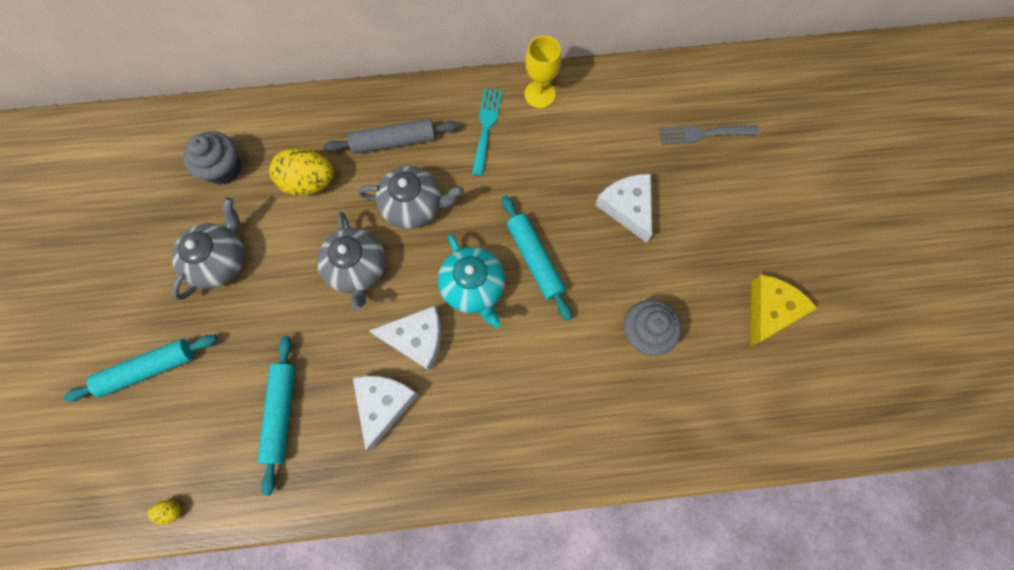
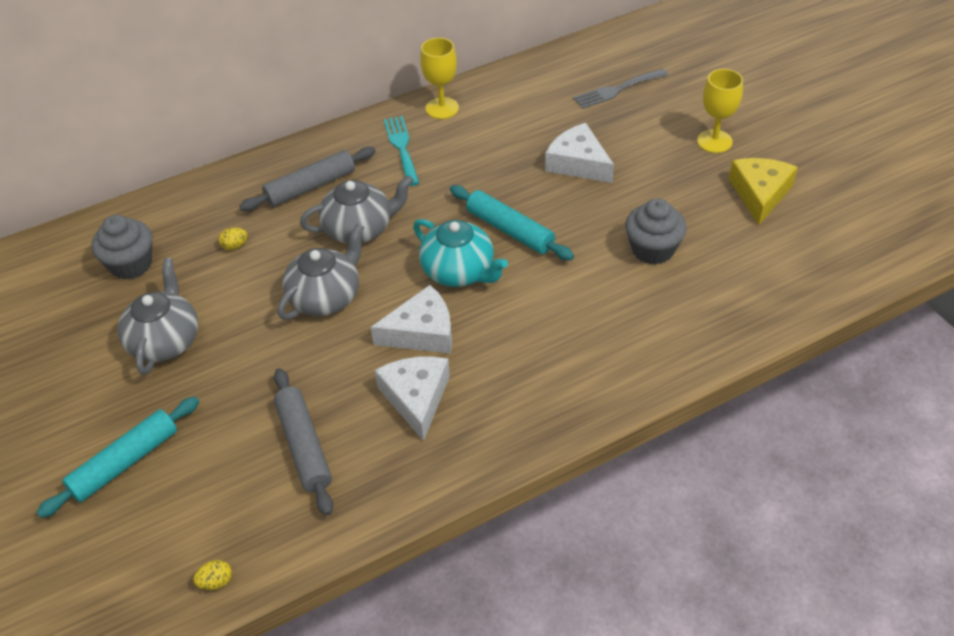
camera: 20 degrees left, 25 degrees down
turquoise rolling pin [258,336,295,496] -> grey rolling pin [274,368,333,516]
yellow egg [269,148,334,196] -> yellow egg [219,227,248,250], size x0.42
grey teapot [317,212,386,311] -> grey teapot turned 105 degrees counterclockwise [278,223,364,320]
none -> yellow goblet [697,69,743,153]

